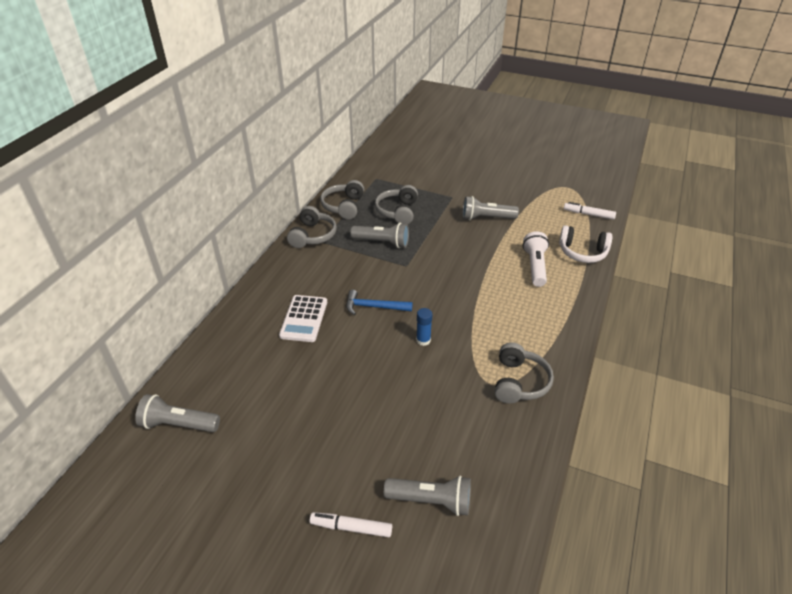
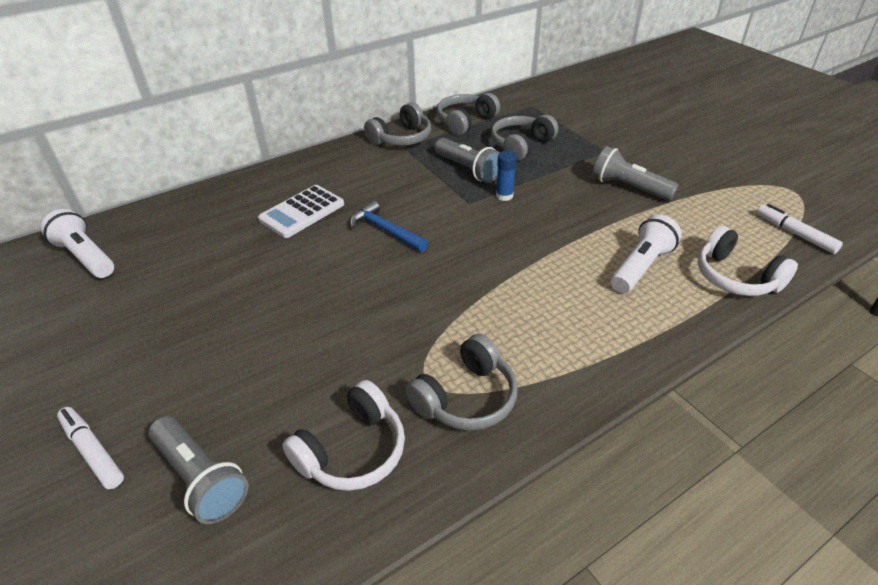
camera: 35 degrees right, 0 degrees up
grey flashlight [135,394,220,432] -> white flashlight [41,209,114,278]
blue glue stick [416,308,432,346] -> blue glue stick moved to [496,151,517,201]
none -> white headphones [282,380,405,491]

